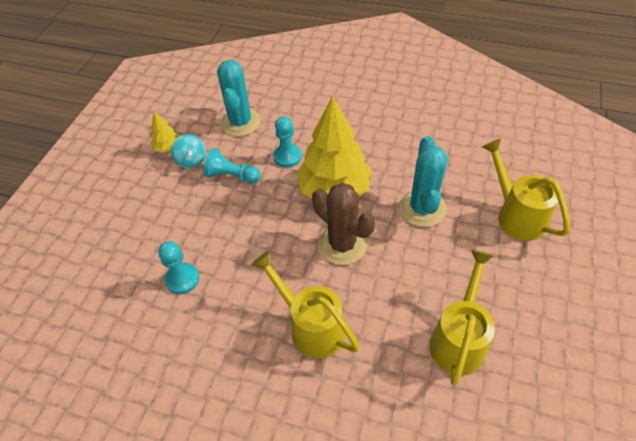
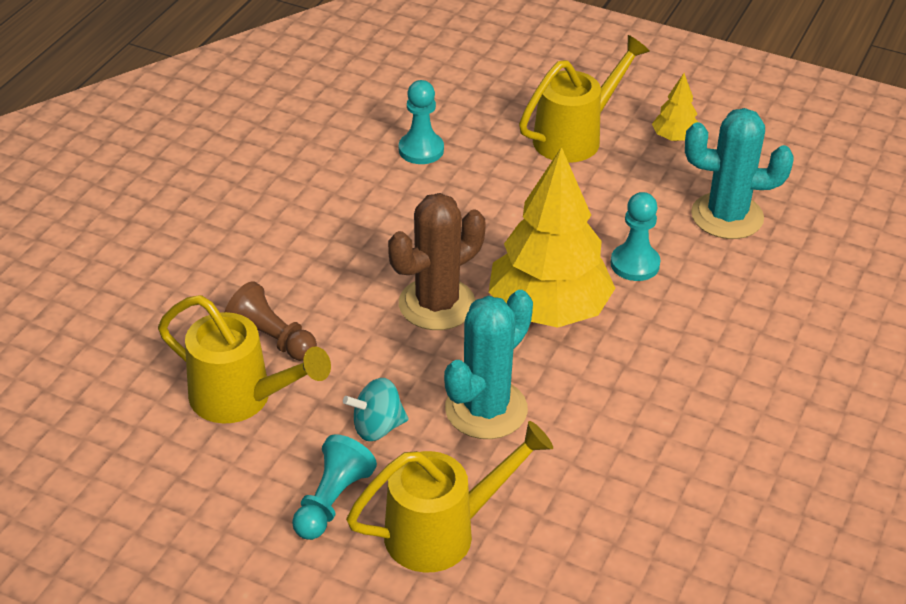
camera: 95 degrees right, 10 degrees down
turquoise spinning top [171,134,206,168] -> turquoise spinning top moved to [343,378,408,441]
turquoise pawn [204,148,260,184] -> turquoise pawn moved to [292,434,377,540]
yellow watering can [251,251,360,359] -> yellow watering can moved to [519,35,650,163]
turquoise cactus [399,136,448,227] -> turquoise cactus turned 60 degrees counterclockwise [444,290,533,439]
none -> brown pawn [224,281,317,361]

